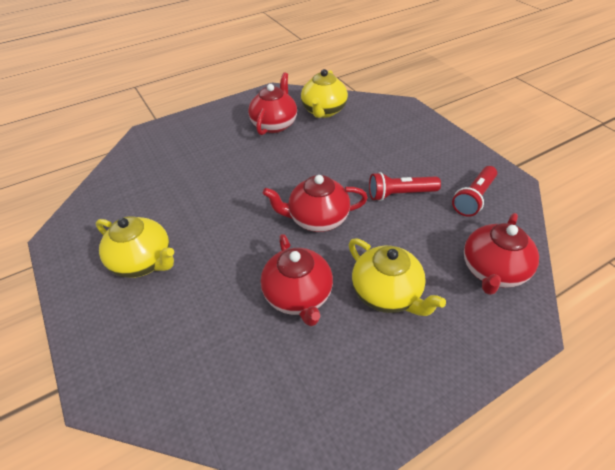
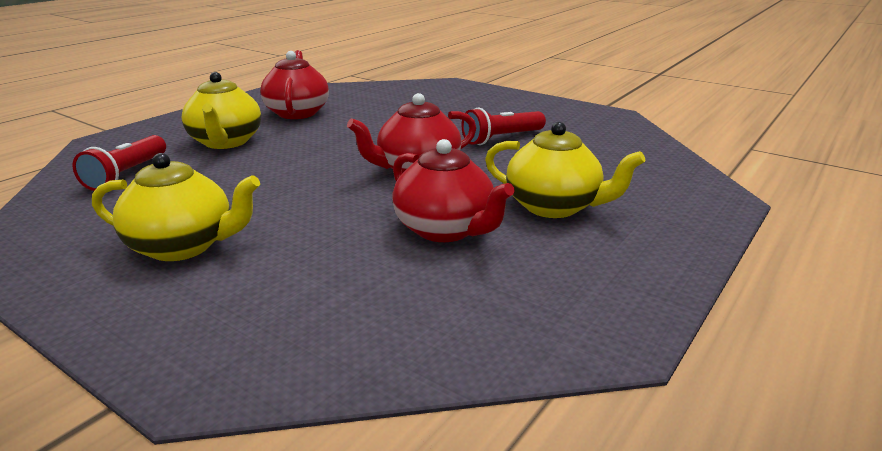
camera: 25 degrees left, 20 degrees down
yellow teapot [301,69,348,118] -> yellow teapot moved to [182,72,261,149]
red flashlight [452,166,497,217] -> red flashlight moved to [72,135,166,191]
red teapot [464,213,539,295] -> none

